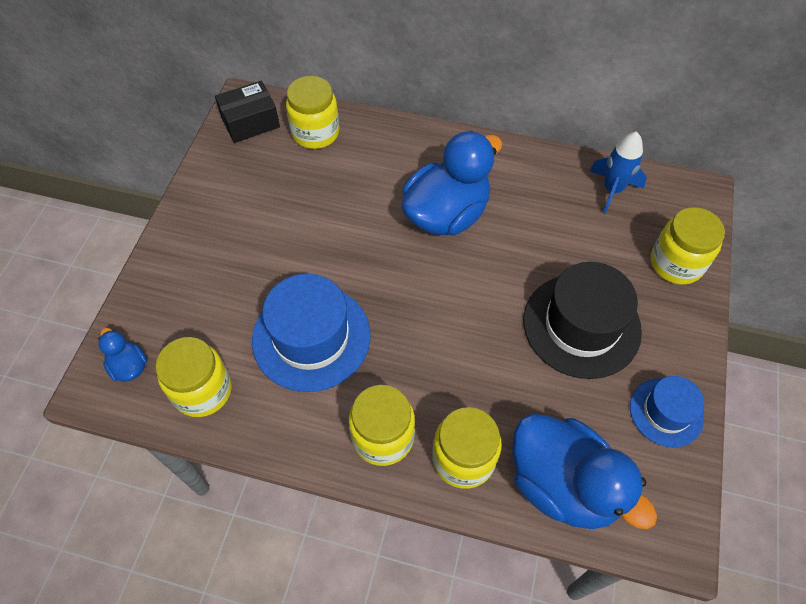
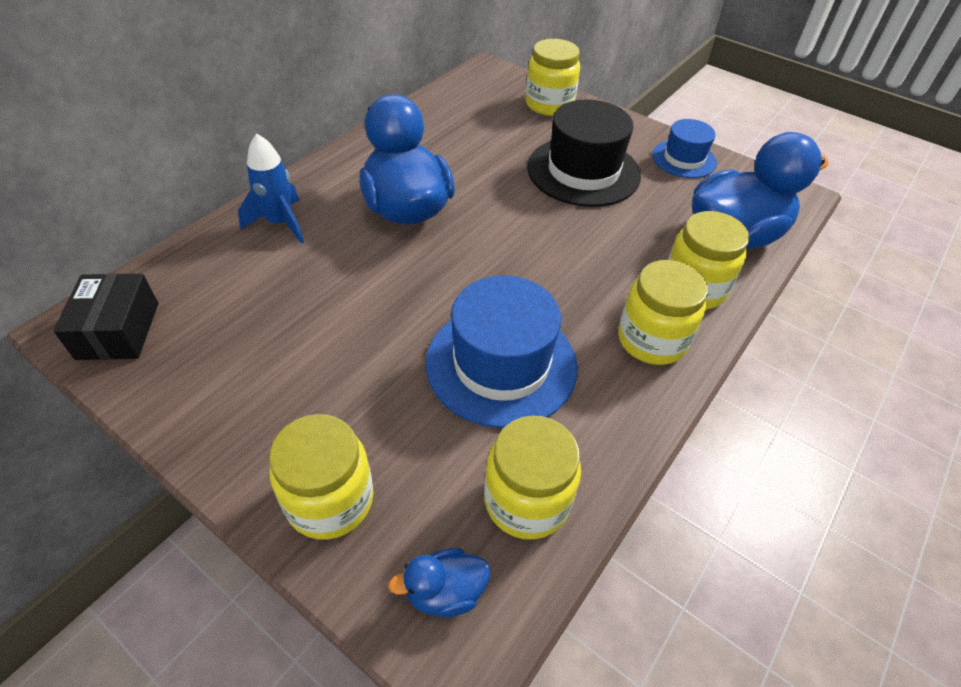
camera: 70 degrees left, 10 degrees down
yellow jar [286,76,340,149] -> yellow jar moved to [269,414,373,540]
blue rocket [589,131,647,214] -> blue rocket moved to [238,134,304,243]

